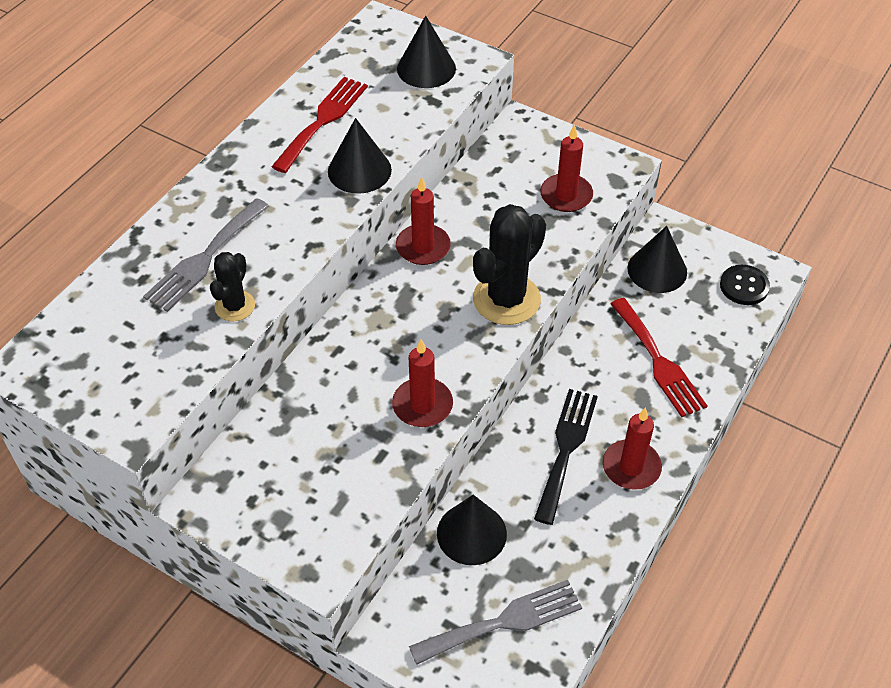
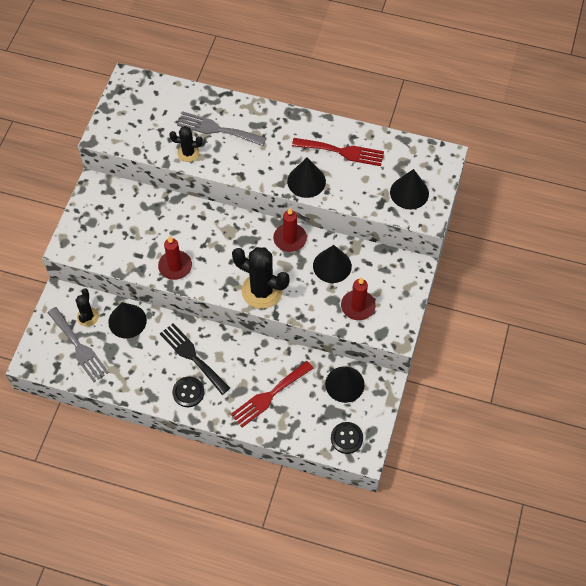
camera: 75 degrees right, 10 degrees up
black fork [534,389,598,525] -> black fork turned 135 degrees counterclockwise [160,323,230,395]
red candle [603,407,662,490] -> black button [172,377,204,407]
none -> black cactus [76,288,99,327]
none -> black cone [313,245,352,283]

